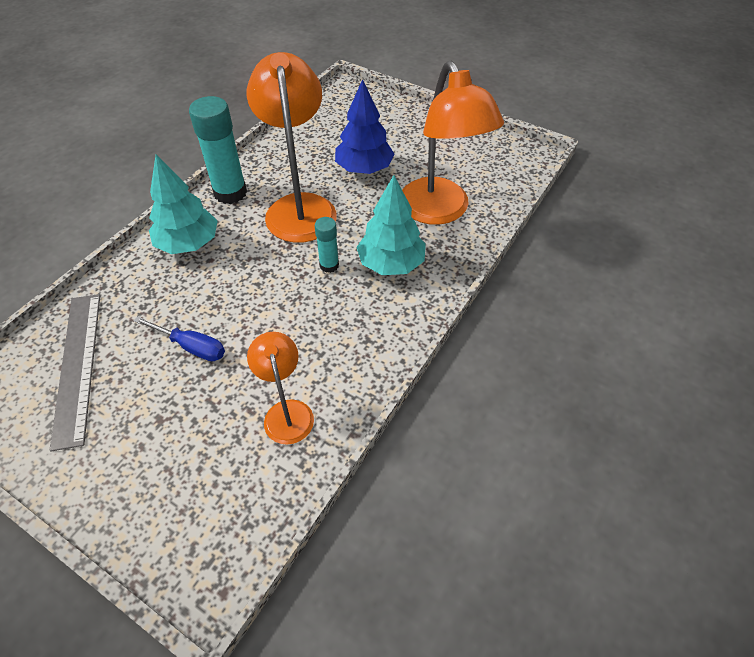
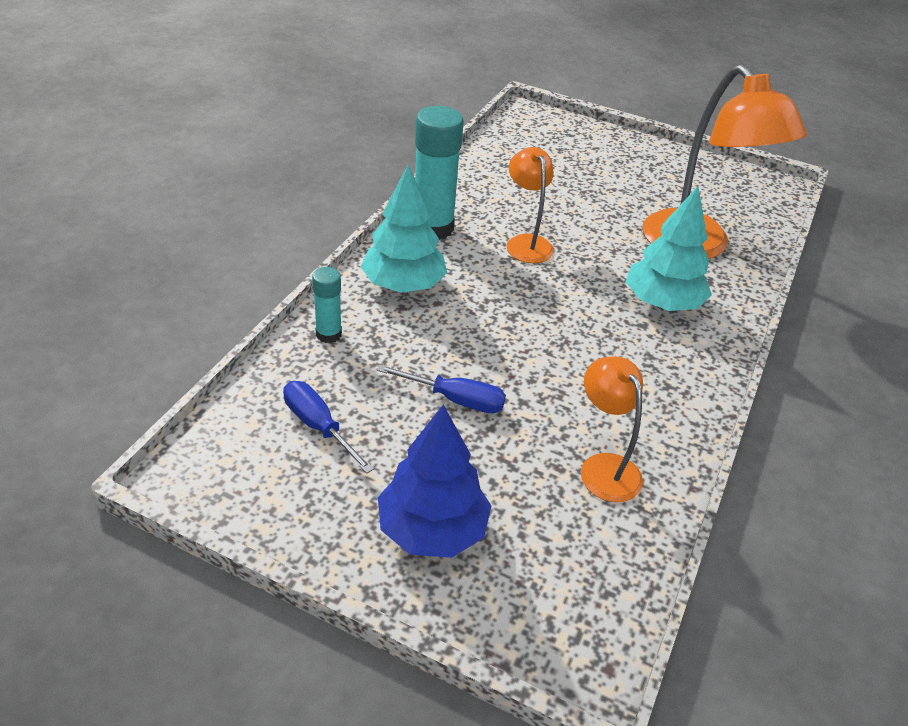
camera: 10 degrees left, 10 degrees down
grey ruler [50,294,100,452] -> blue screwdriver [283,381,374,473]
orange lamp [246,52,337,243] -> orange lamp [507,147,554,263], size x0.54
turquoise glue stick [315,217,339,273] -> turquoise glue stick moved to [312,267,342,343]
blue tree [335,79,395,174] -> blue tree moved to [378,404,491,558]

